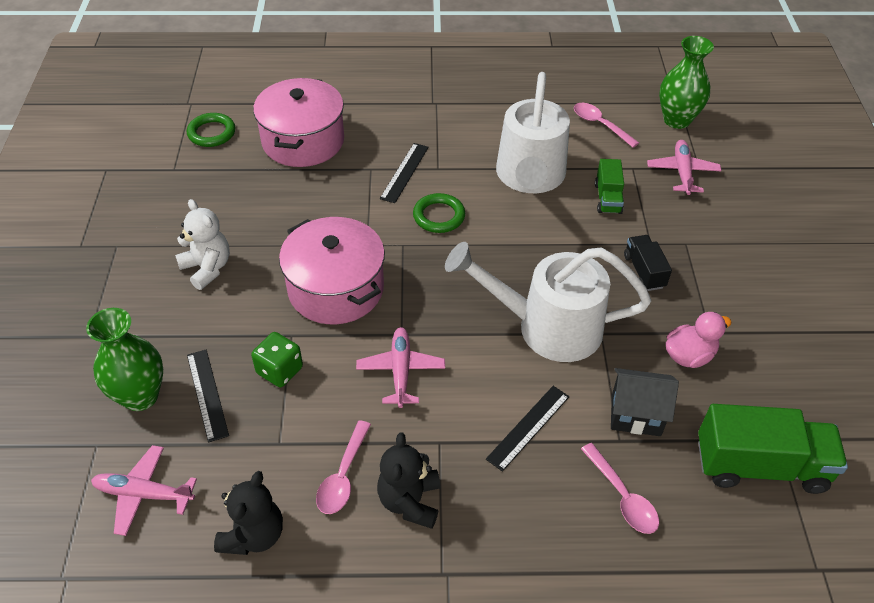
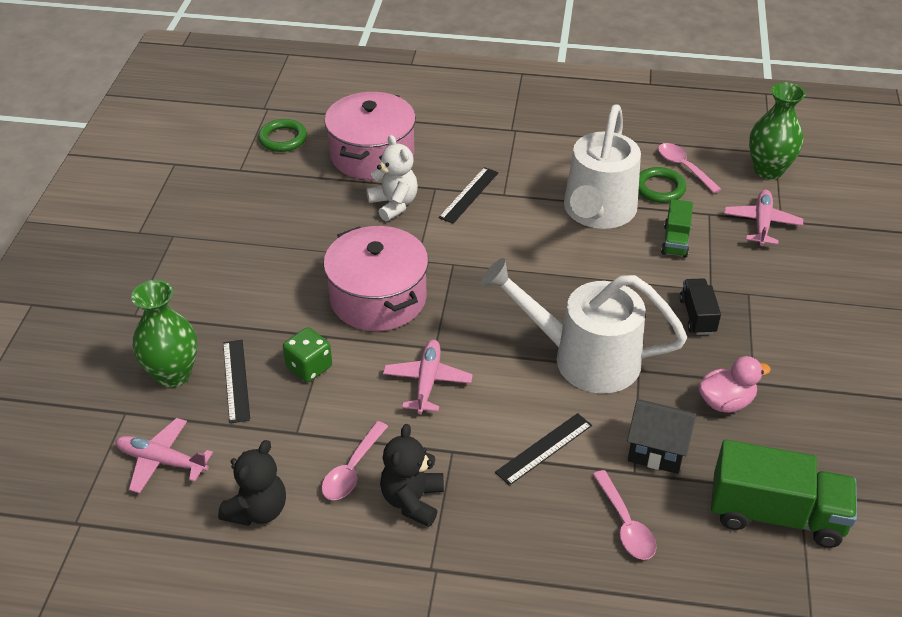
camera: 10 degrees right, 5 degrees down
white teddy bear [175,199,230,290] -> white teddy bear moved to [366,135,418,221]
green ring [413,193,465,233] -> green ring moved to [638,167,686,203]

